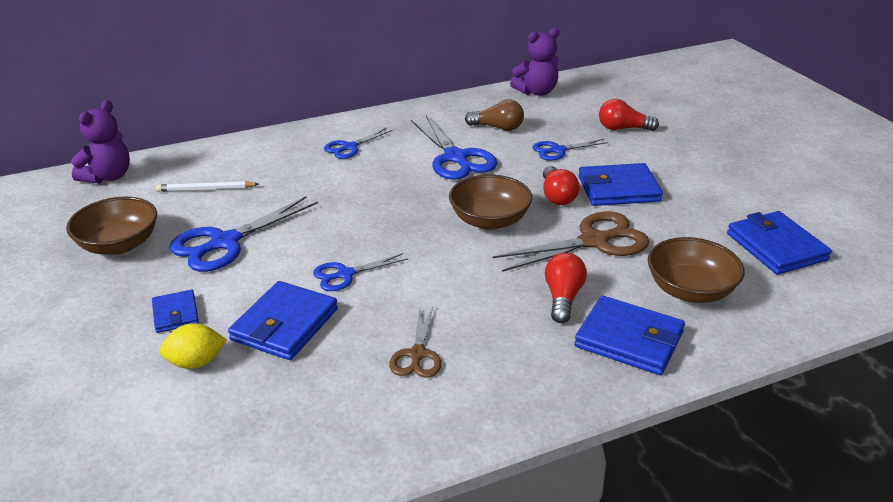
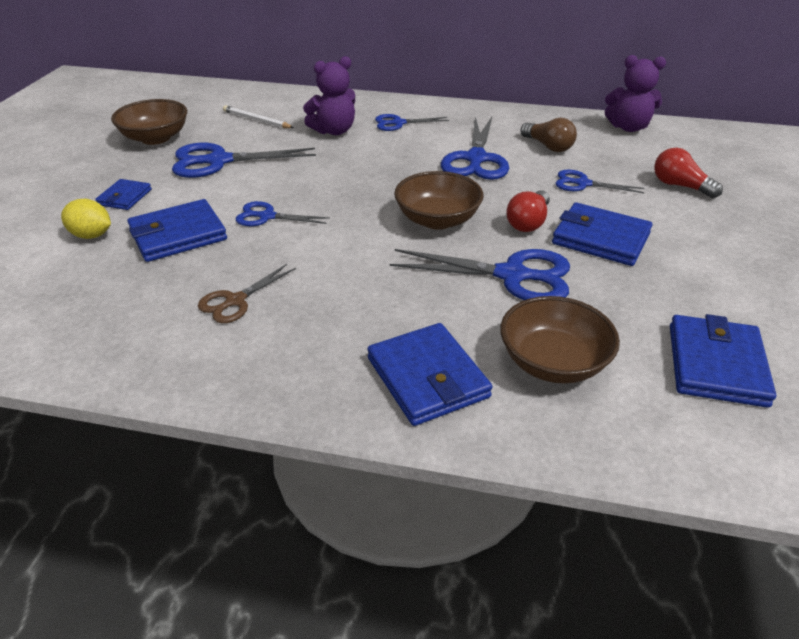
camera: 35 degrees right, 5 degrees up
purple teddy bear [71,100,130,184] -> purple teddy bear moved to [303,56,355,135]
brown scissors [493,211,649,272] -> blue scissors [390,249,570,300]
red light bulb [545,253,587,323] -> none

